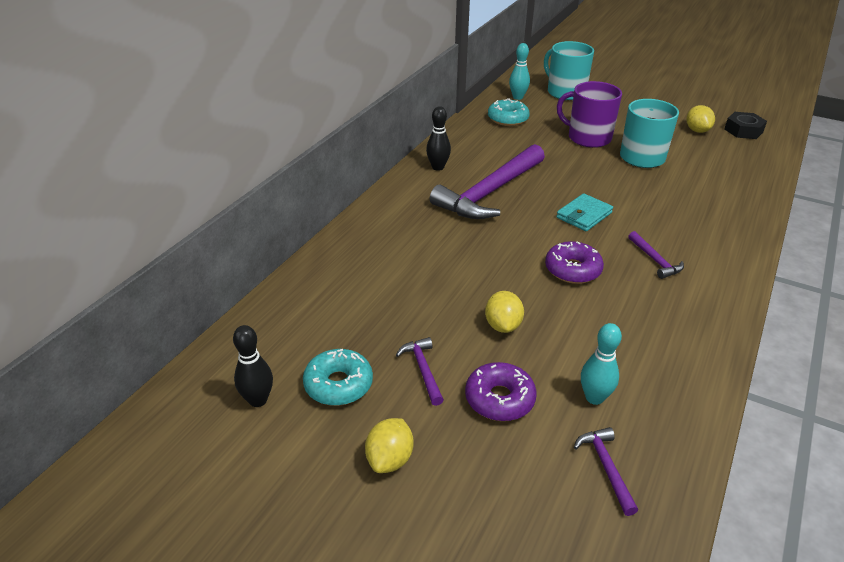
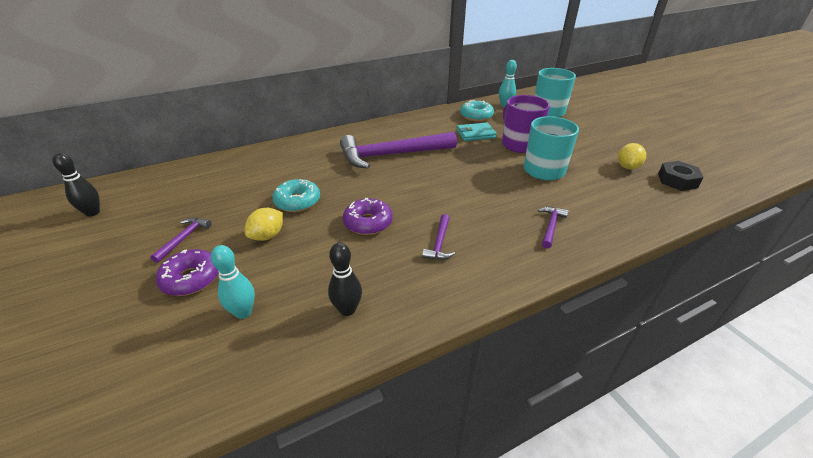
camera: 35 degrees right, 0 degrees up
turquoise donut [303,349,373,406] -> turquoise donut moved to [272,179,320,212]
yellow lemon [365,418,413,473] -> none
black bowling pin [426,106,451,171] -> black bowling pin moved to [328,243,362,316]
turquoise wallet [556,193,613,231] -> turquoise wallet moved to [457,122,497,141]
purple hammer [574,427,638,516] -> purple hammer moved to [538,207,569,249]

